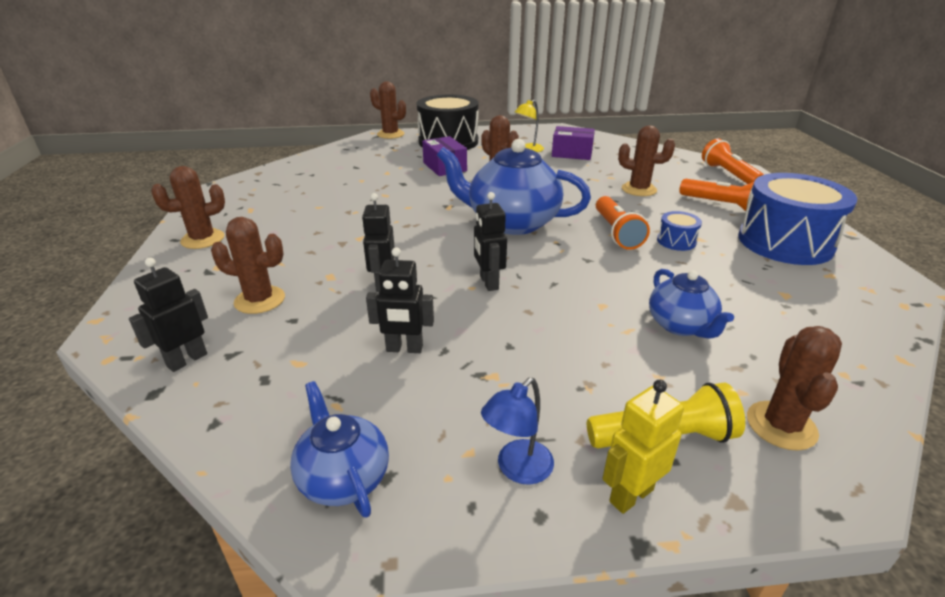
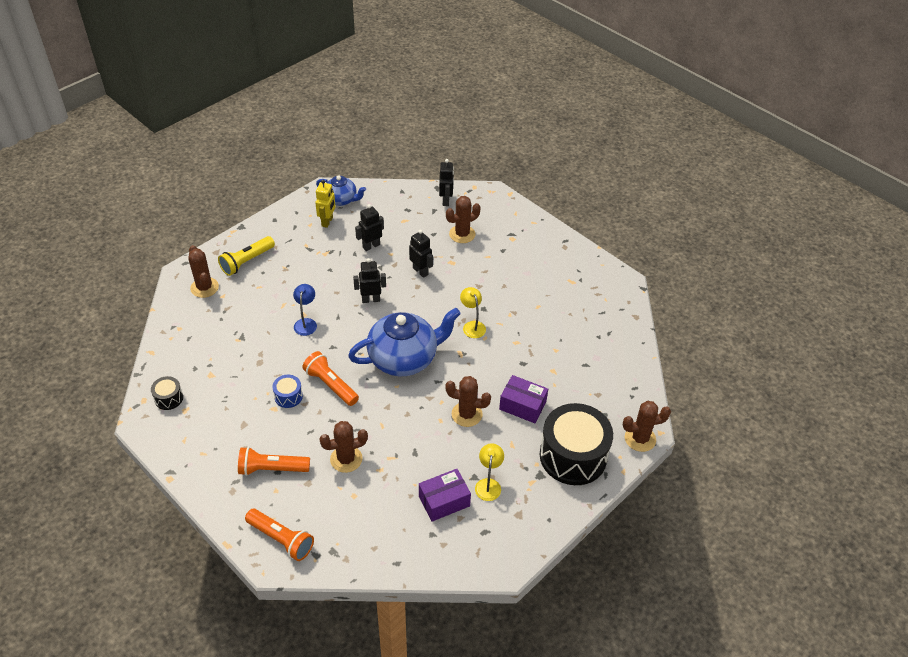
camera: 140 degrees right, 15 degrees up
brown cactus [151,166,225,249] -> none
black robot [474,192,507,291] -> black robot turned 45 degrees counterclockwise [353,258,386,303]
blue lamp [481,378,554,485] -> blue lamp moved to [293,284,317,336]
yellow robot [602,380,684,514] -> yellow robot moved to [315,180,336,228]
blue teapot [649,269,734,339] -> none
blue drum [738,173,857,265] -> none
none -> black drum [151,376,183,410]
none -> yellow lamp [460,287,486,338]

